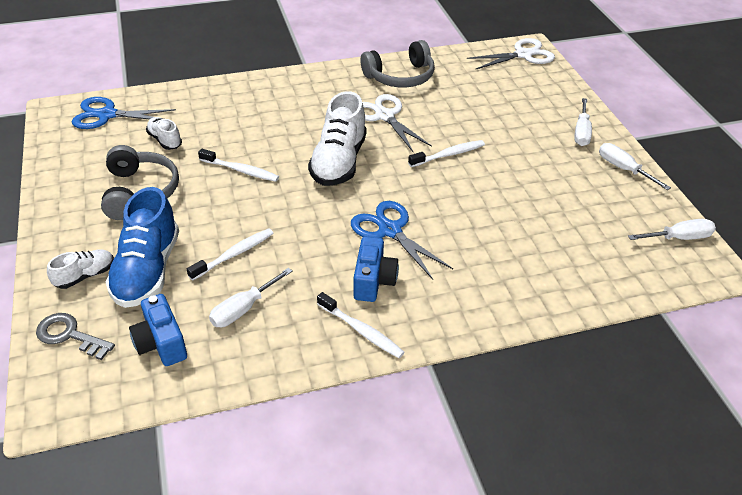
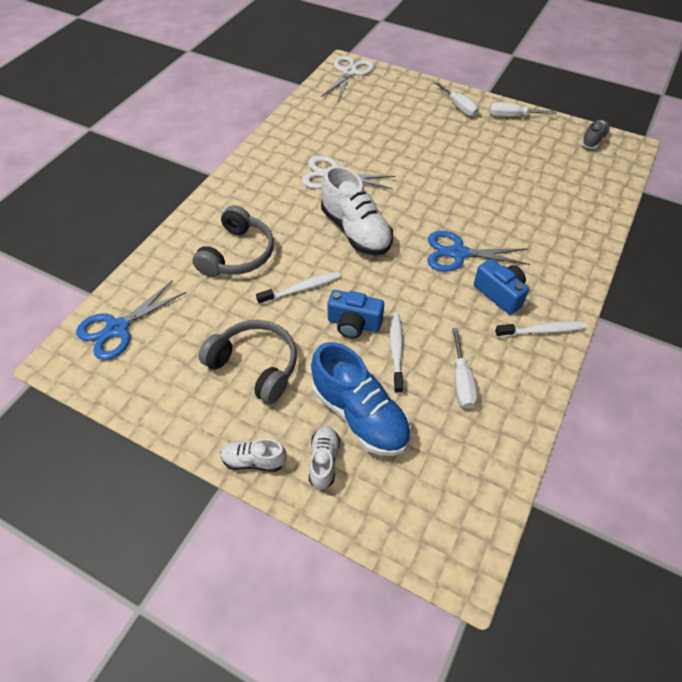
camera: 45 degrees left, 10 degrees up
grey key [36,313,115,360] -> none
blue camera [129,294,187,366] -> blue camera moved to [327,290,384,339]
white shoe [146,117,182,150] -> white shoe moved to [220,439,287,472]
grey headphones [360,40,435,87] -> grey headphones moved to [192,205,274,277]
white toothbrush [408,140,485,167] -> none
white screwdriver [628,219,716,240] -> grey shoe [581,120,610,149]

